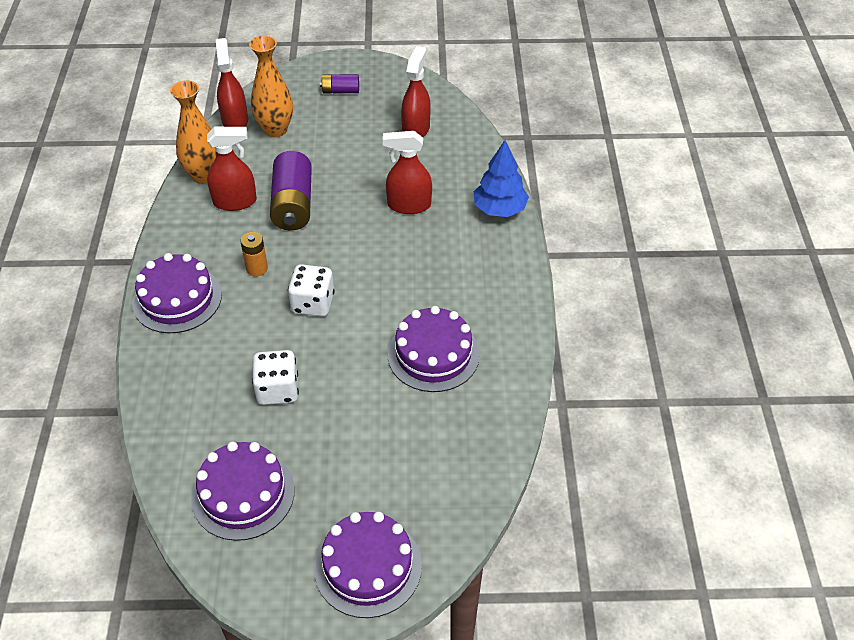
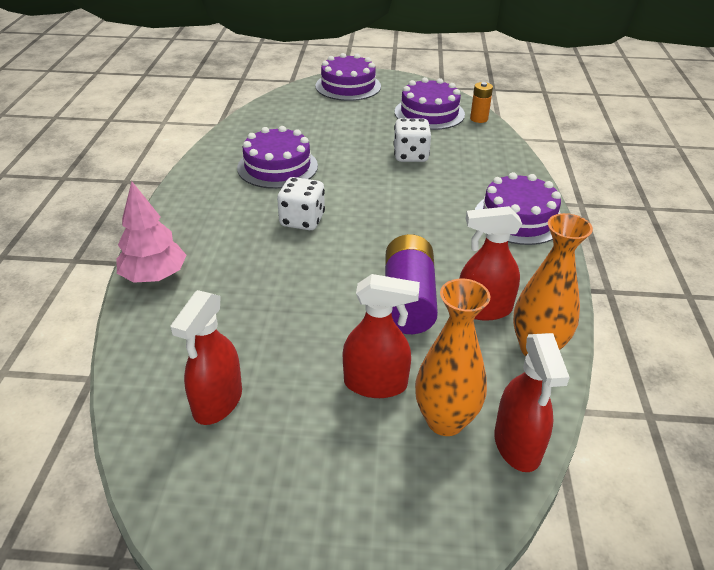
camera: 175 degrees left, 10 degrees down
orange battery [240,232,268,277] -> orange battery moved to [470,82,493,123]
white dice [288,264,335,317] -> white dice moved to [277,177,325,230]
purple battery [320,74,359,93] -> none
red spray bottle [383,131,432,214] -> red spray bottle moved to [343,274,420,398]
blue tree [474,140,529,217] -> pink tree [117,181,186,283]

